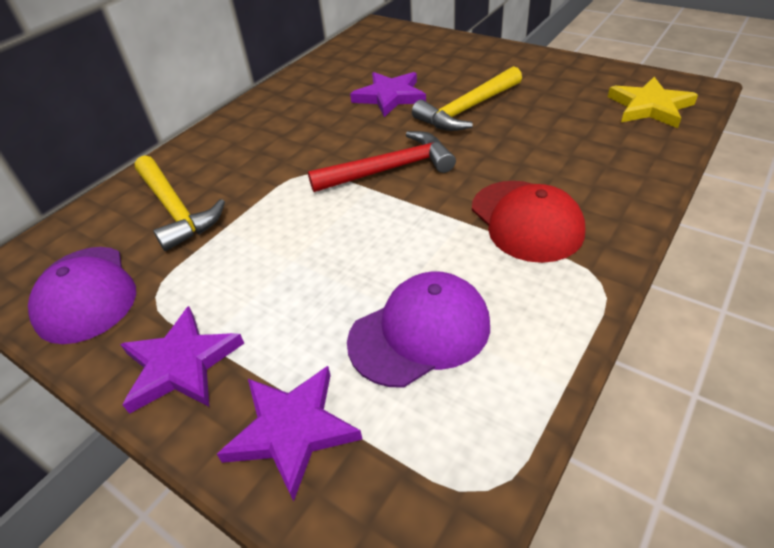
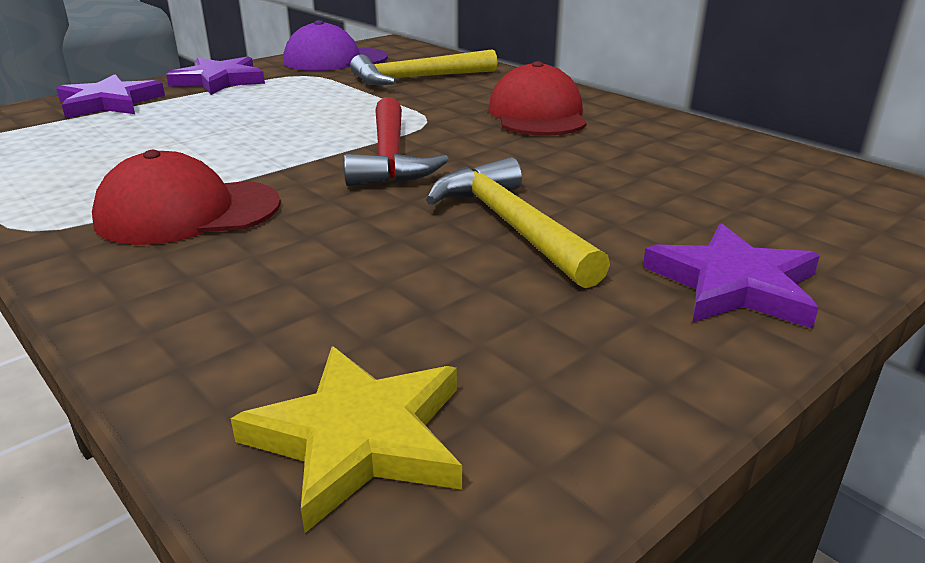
camera: 100 degrees right, 15 degrees down
purple cap [347,271,490,388] -> none
purple star [350,72,426,117] -> purple star moved to [643,223,820,329]
none -> red cap [488,61,587,136]

